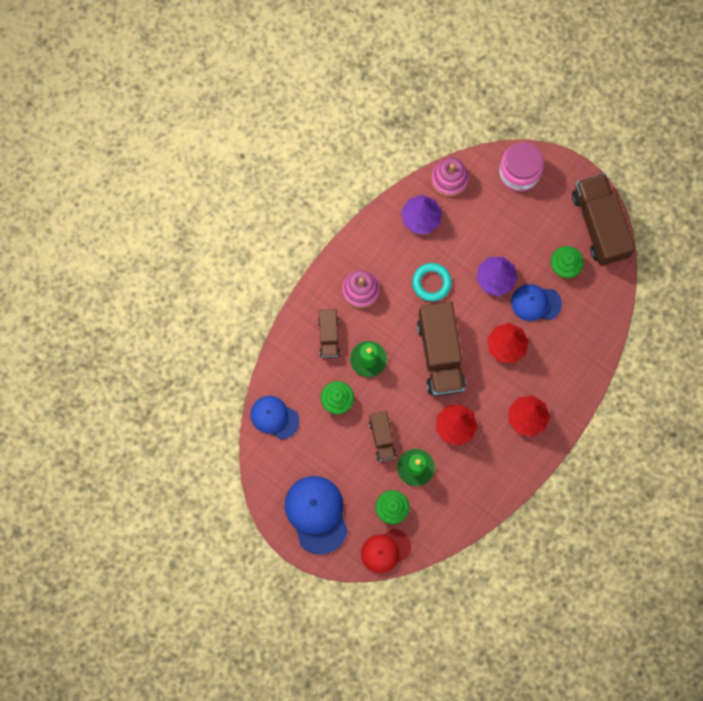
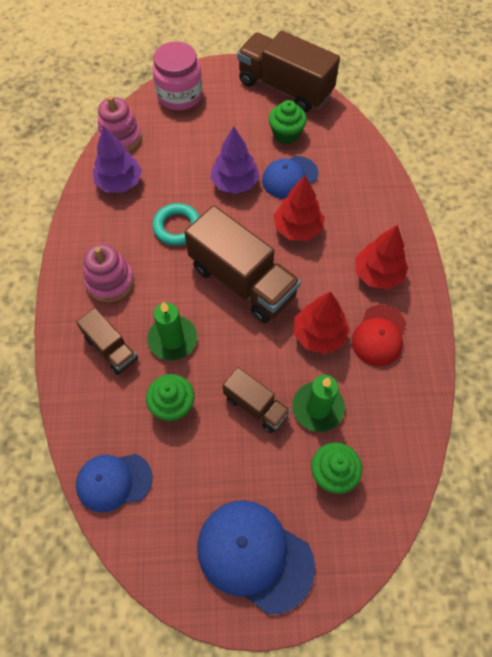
camera: 40 degrees left, 15 degrees down
red cap [361,529,411,573] -> red cap moved to [352,305,406,366]

